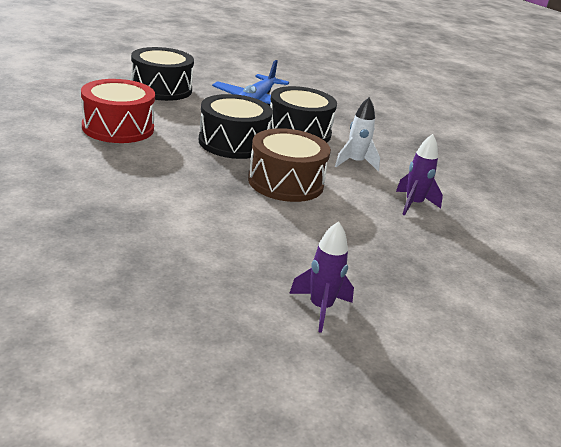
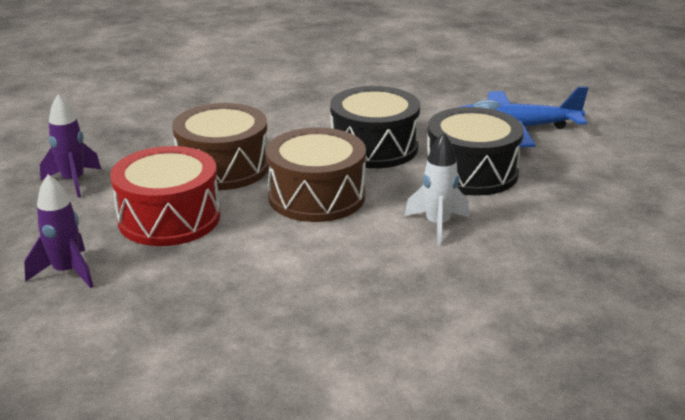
camera: 70 degrees right, 0 degrees up
red drum [81,79,155,143] -> red drum moved to [110,146,220,246]
black drum [131,47,194,101] -> none
purple rocket [396,134,443,216] -> purple rocket moved to [40,94,101,198]
none -> brown drum [172,103,269,190]

